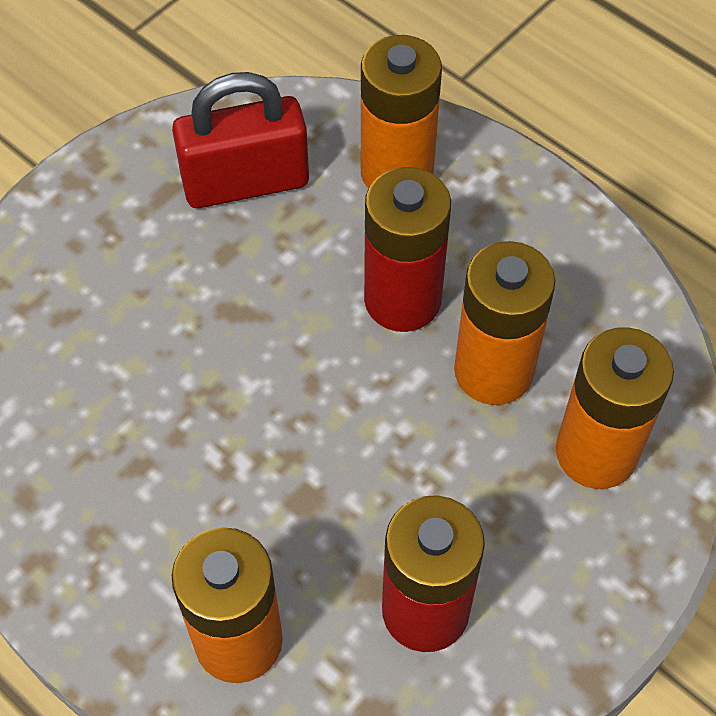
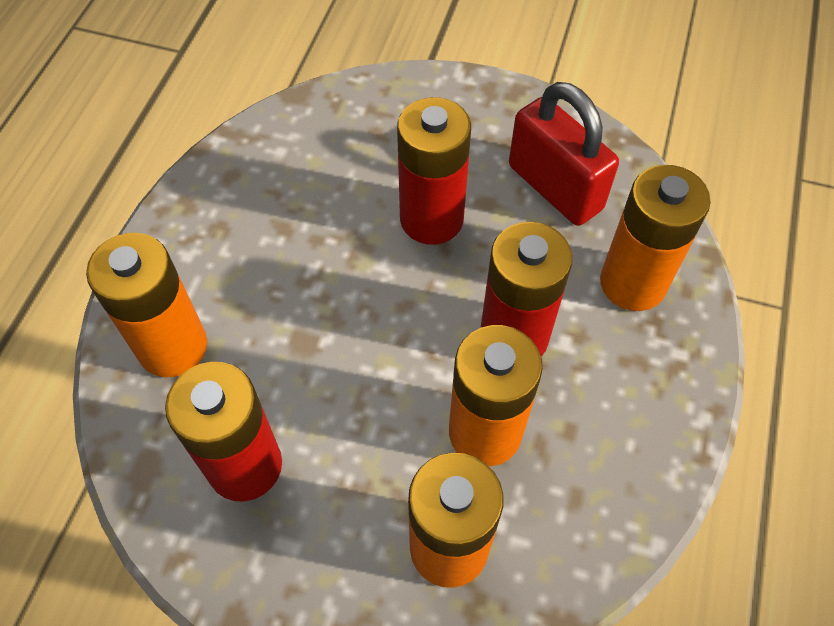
camera: 65 degrees right, 0 degrees up
none -> red battery [397,97,471,245]

